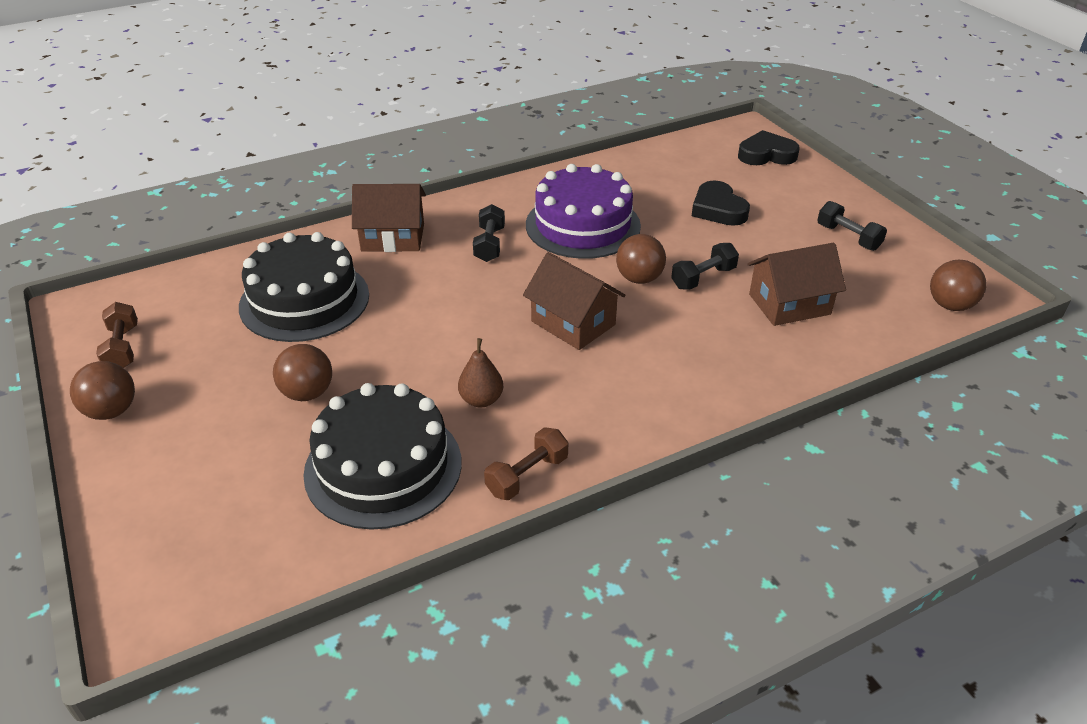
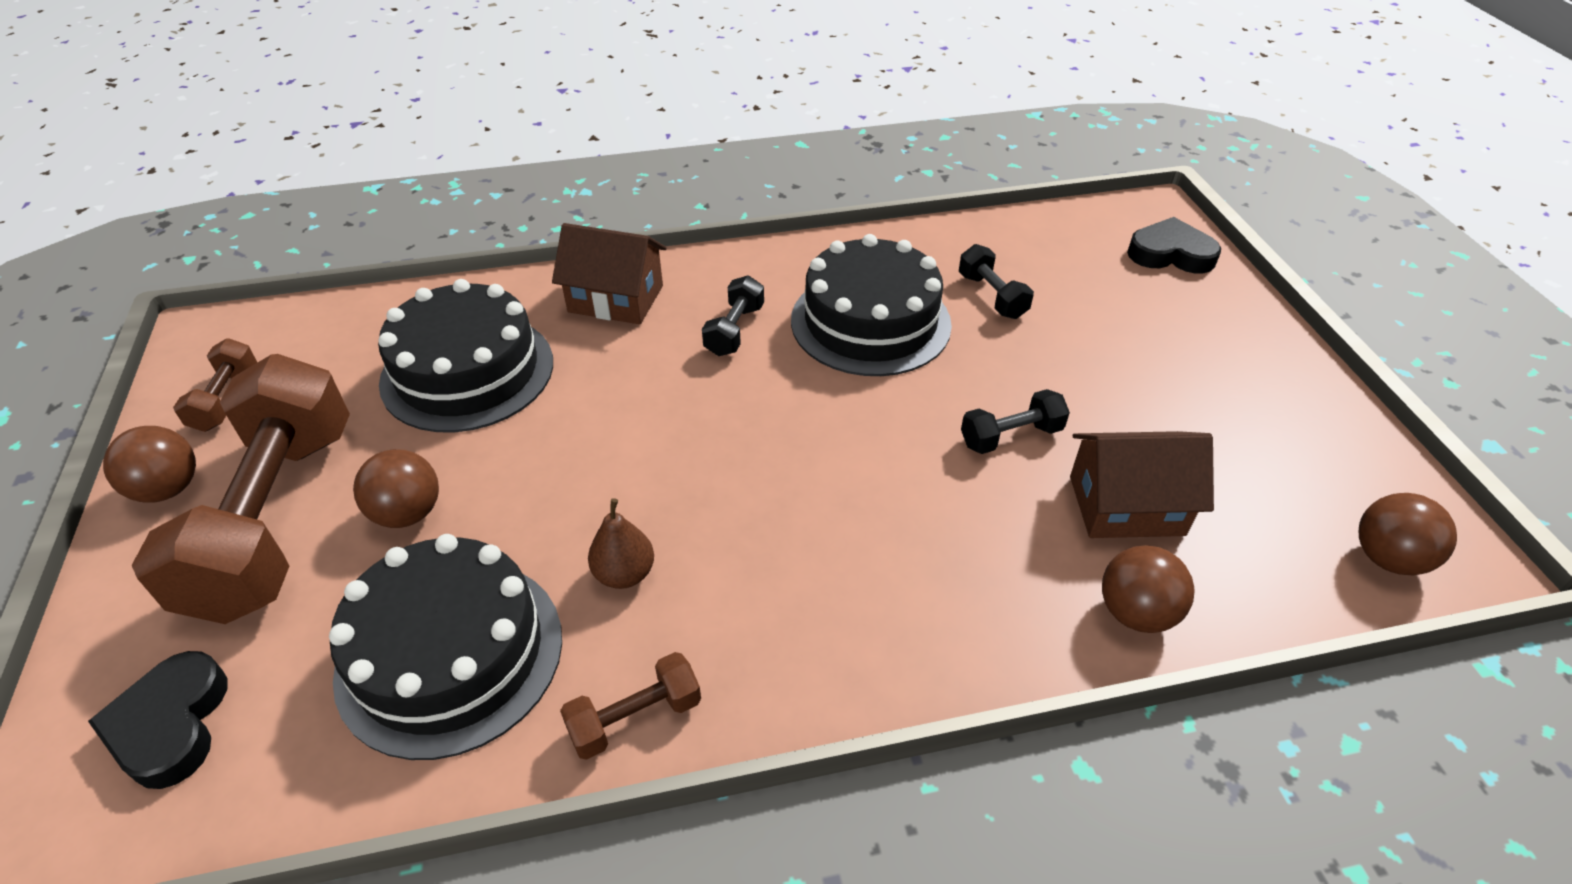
camera: 15 degrees right, 5 degrees up
brown house [523,252,625,350] -> none
purple cake [526,164,641,259] -> black cake [791,234,952,376]
brown ball [616,234,666,284] -> brown ball moved to [1102,545,1195,633]
black heart [692,181,750,226] -> black heart moved to [88,651,228,789]
black dumbbell [817,201,887,251] -> black dumbbell moved to [959,244,1034,319]
none -> brown dumbbell [132,354,350,624]

